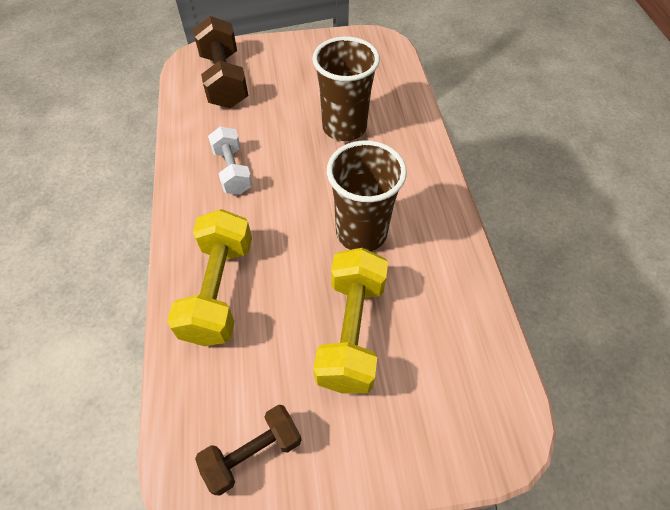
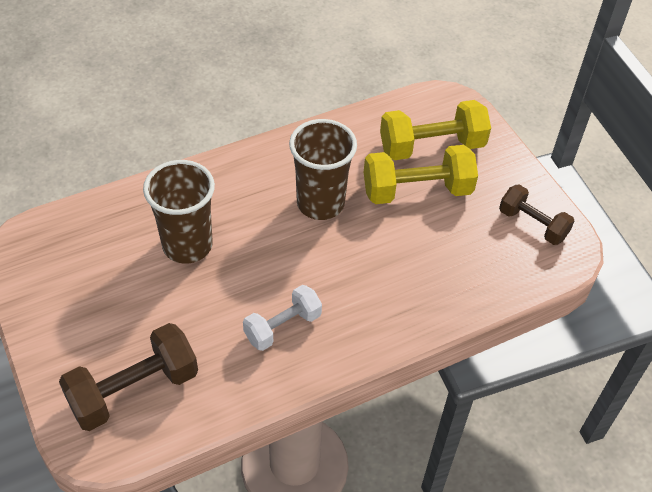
camera: 110 degrees left, 5 degrees down
yellow dumbbell [167,209,252,346] -> yellow dumbbell moved to [380,100,491,160]

